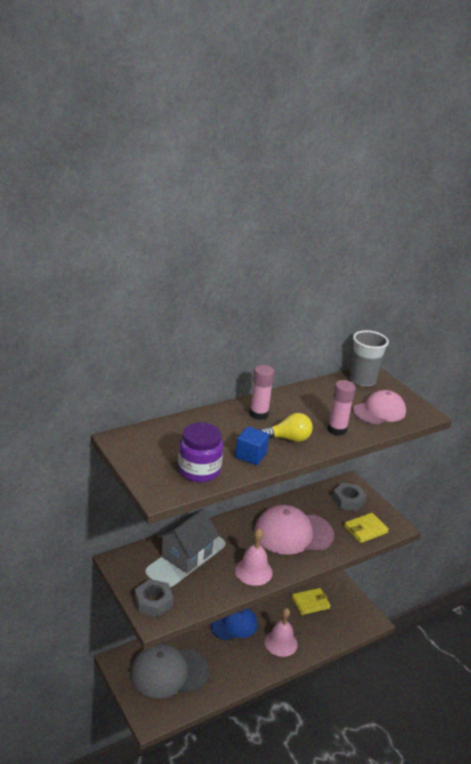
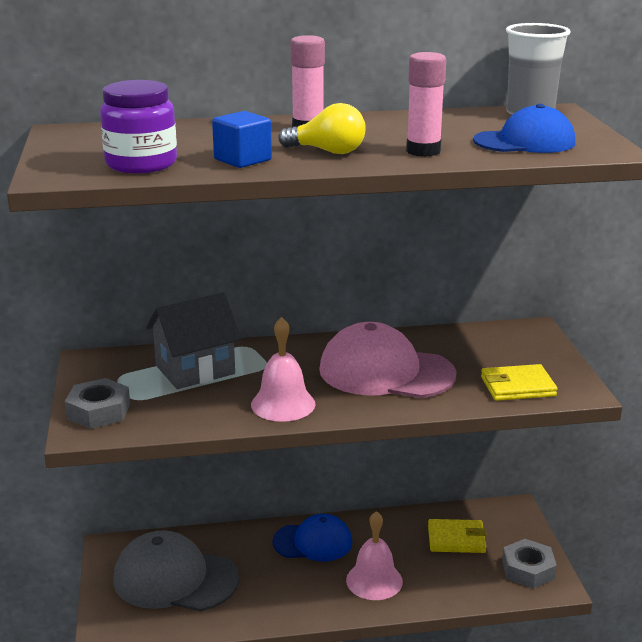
camera: 25 degrees right, 5 degrees down
grey nut [332,483,367,511] -> grey nut moved to [502,539,557,589]
pink cap [353,390,406,424] -> blue cap [473,104,575,153]

